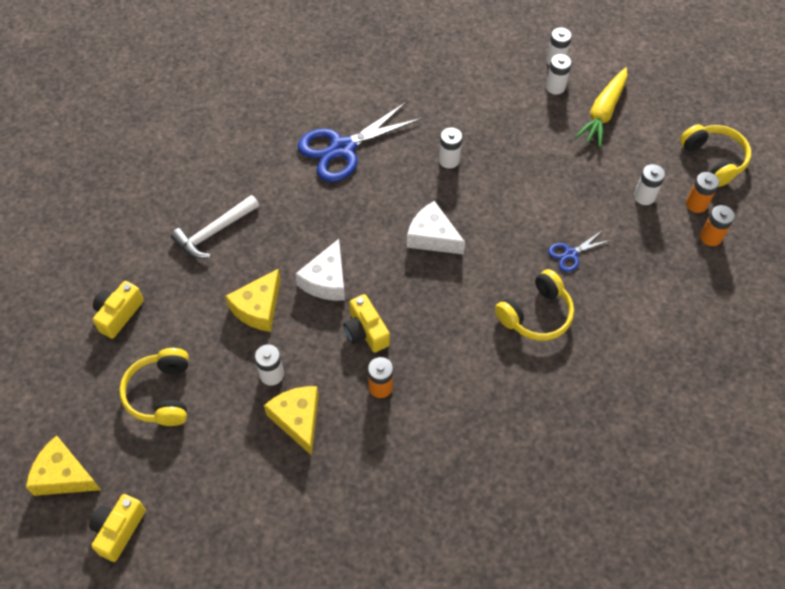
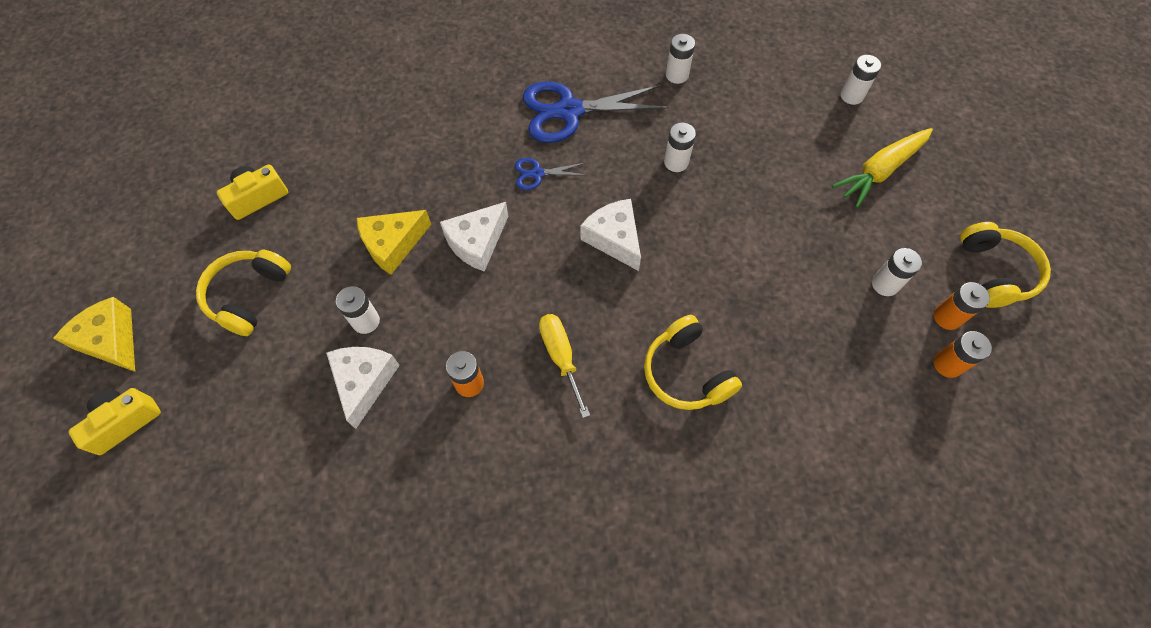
camera: 25 degrees right, 5 degrees up
white hammer [171,195,259,259] -> none
yellow cheese [264,386,319,456] -> white cheese [326,347,400,429]
yellow camera [343,294,390,353] -> none
yellow headphones [495,269,574,341] -> yellow headphones turned 75 degrees clockwise [644,315,742,410]
white battery [546,54,572,95] -> white battery moved to [666,34,695,84]
blue scissors [548,231,611,272] -> blue scissors moved to [515,158,585,190]
none -> yellow screwdriver [539,314,590,418]

